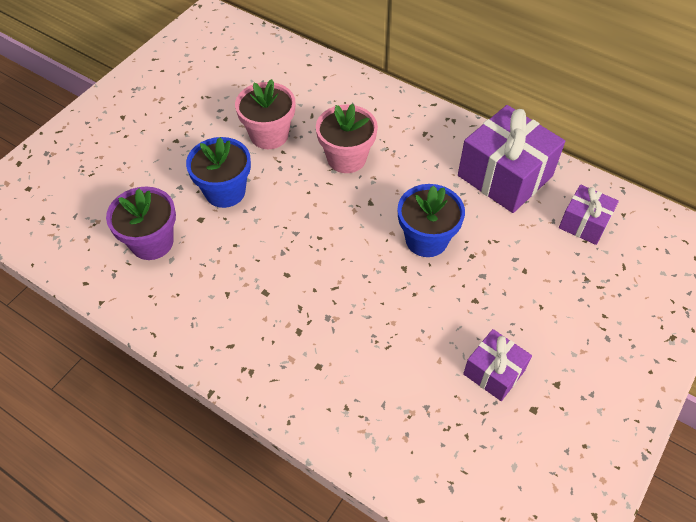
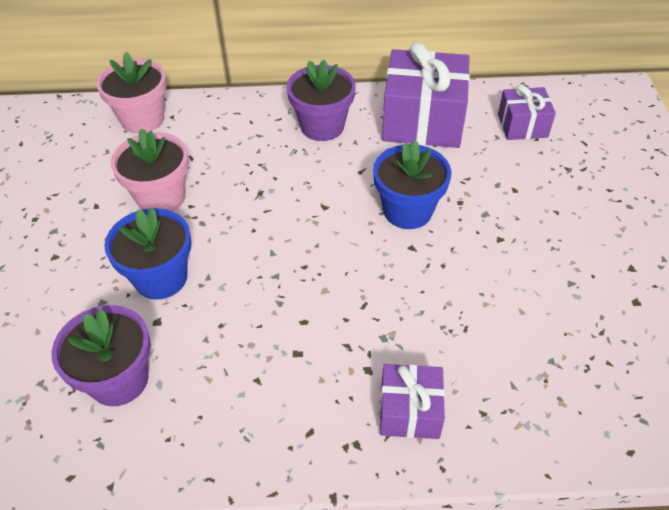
camera: 35 degrees left, 5 degrees down
pink flower pot [316,104,378,173] -> pink flower pot moved to [96,52,167,134]
purple gift [463,329,532,401] -> purple gift moved to [380,364,445,439]
none -> purple flower pot [287,60,356,141]

